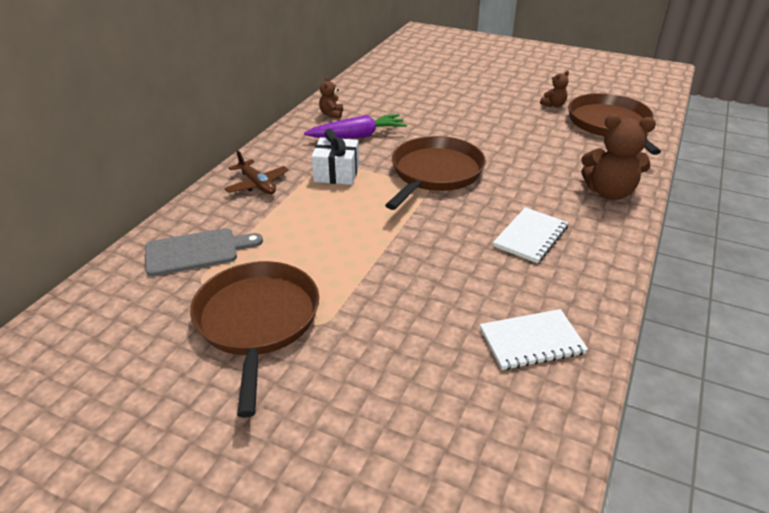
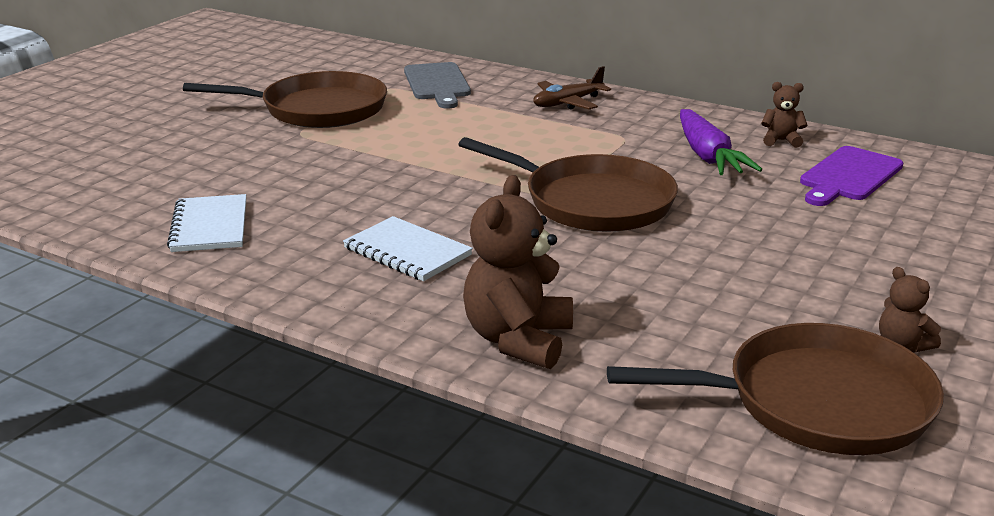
camera: 95 degrees right, 10 degrees down
white gift [312,129,359,185] -> none
none -> purple cutting board [800,146,903,206]

